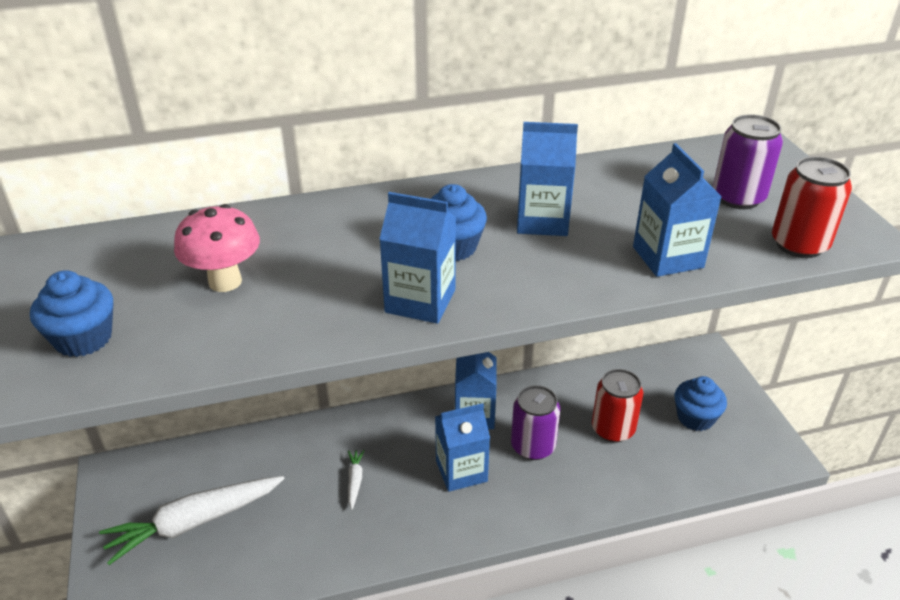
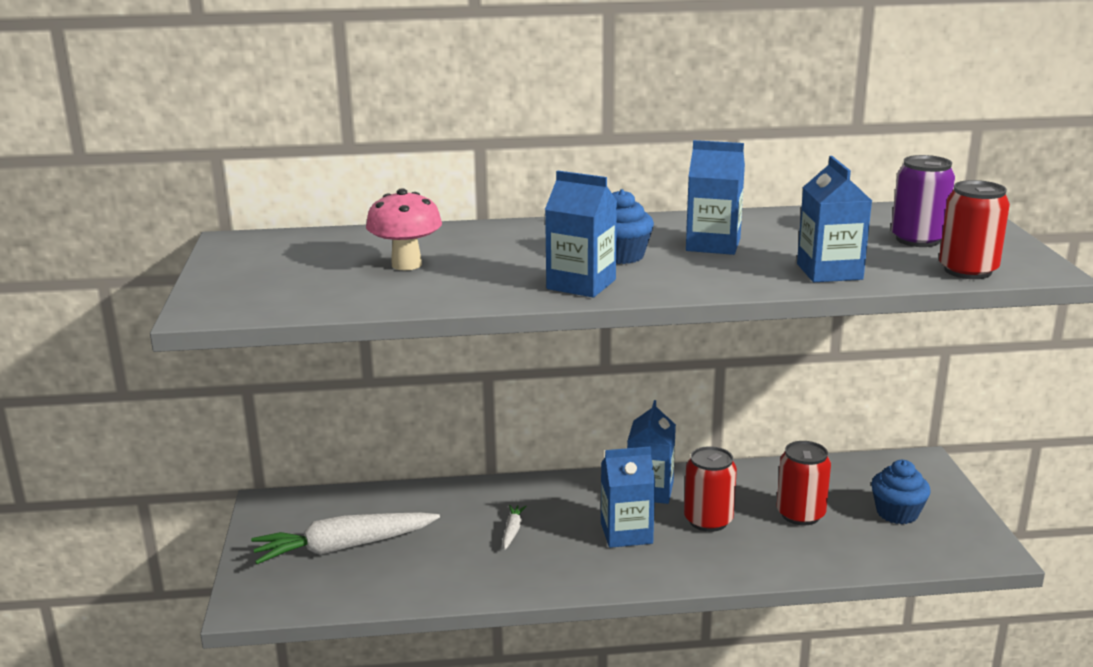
camera: 10 degrees right, 15 degrees down
blue cupcake [30,270,114,357] -> none
purple can [511,385,560,460] -> red can [684,446,737,532]

